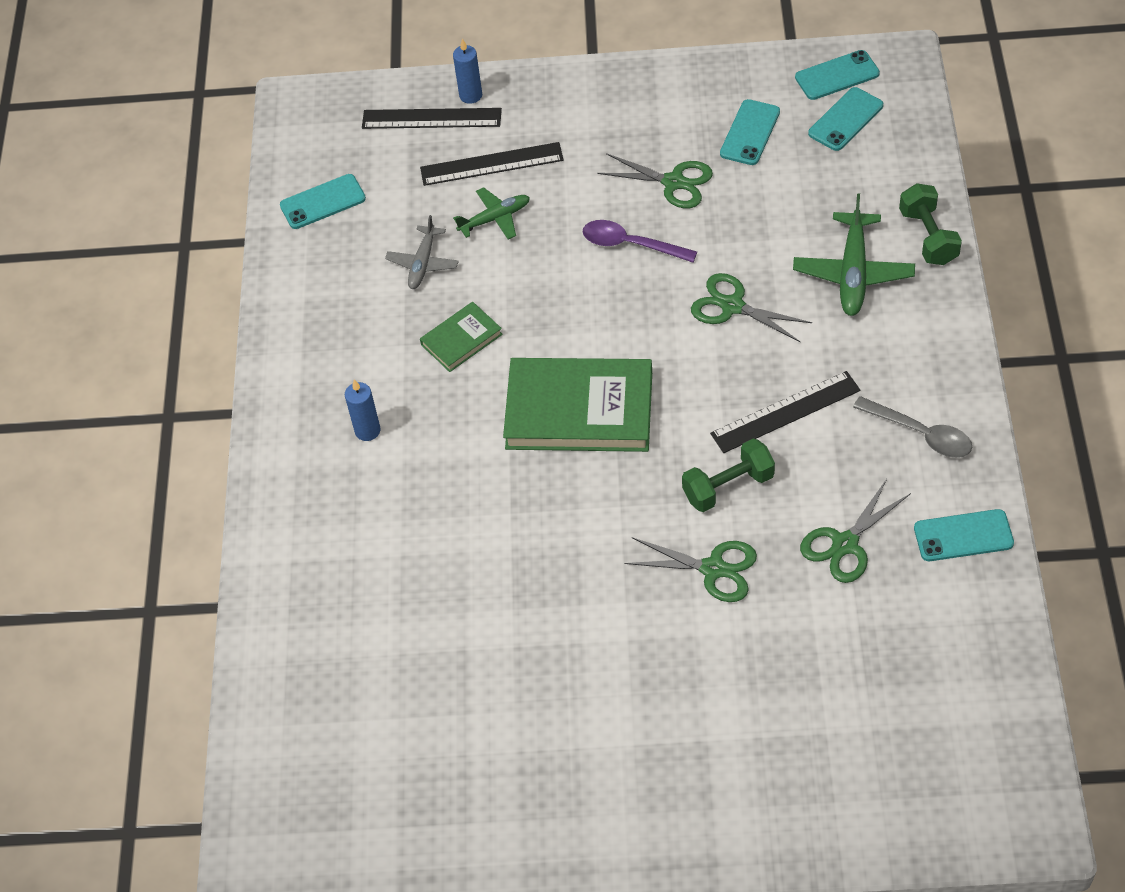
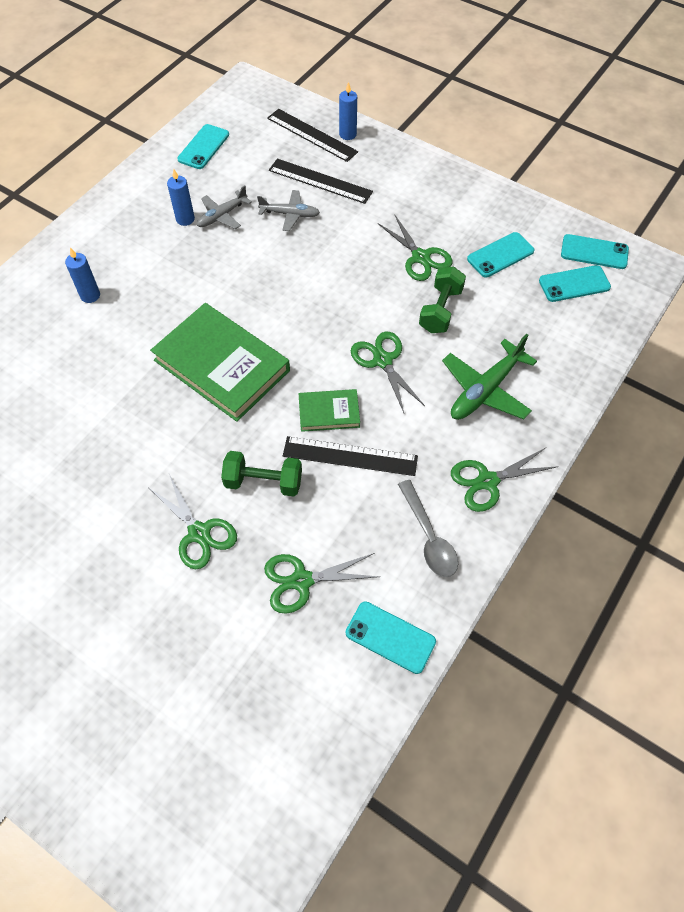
camera: 30 degrees right, 5 degrees up
turquoise phone [280,174,366,229] -> turquoise phone turned 75 degrees counterclockwise [177,124,229,169]
green book [420,302,503,372] -> green book moved to [299,389,360,432]
green plane [453,187,530,239] -> grey plane [257,190,320,231]
purple spoon [583,220,697,263] -> none
green dumbbell [899,183,962,265] -> green dumbbell moved to [419,266,466,333]
none -> blue candle [167,169,195,226]
none -> green scissors [451,448,559,512]

